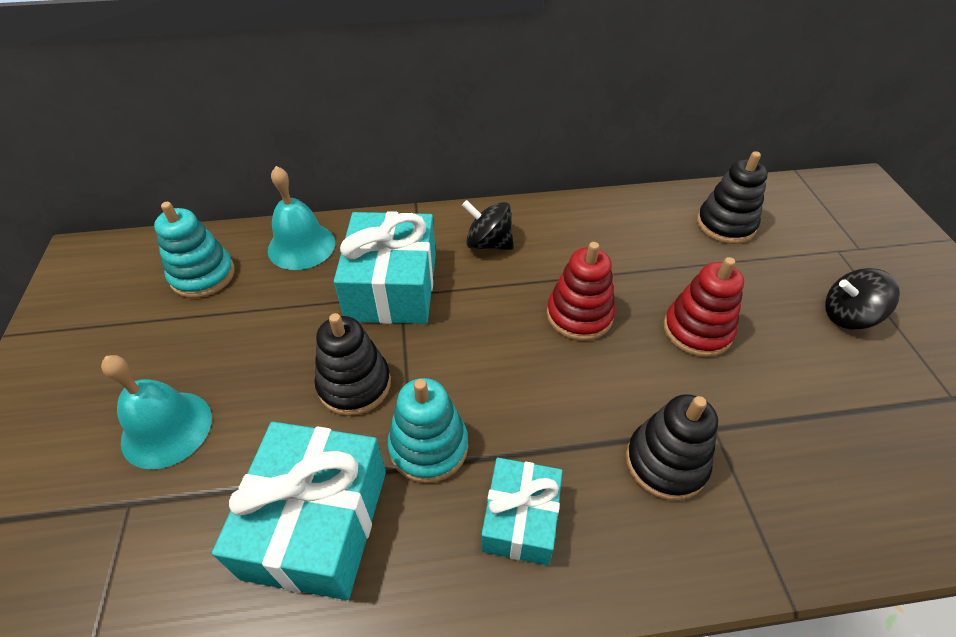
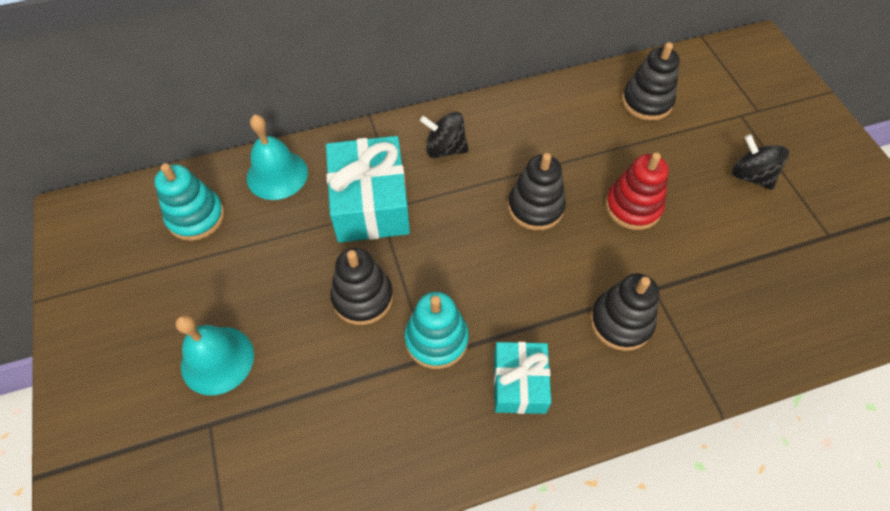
camera: 10 degrees left, 10 degrees up
turquoise gift [212,422,386,600] -> none
red stacking toy [547,242,615,341] -> black stacking toy [508,153,566,230]
black spinning top [825,268,900,330] -> black spinning top turned 60 degrees clockwise [732,134,789,190]

